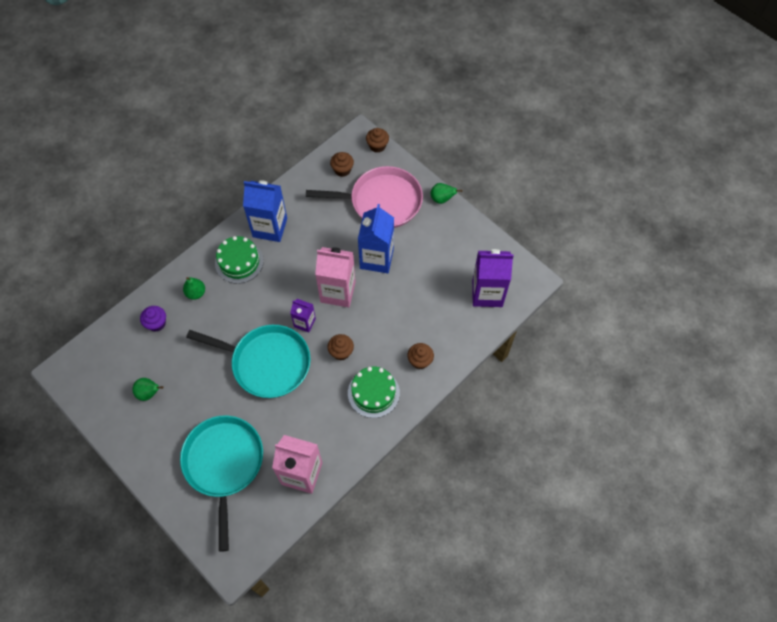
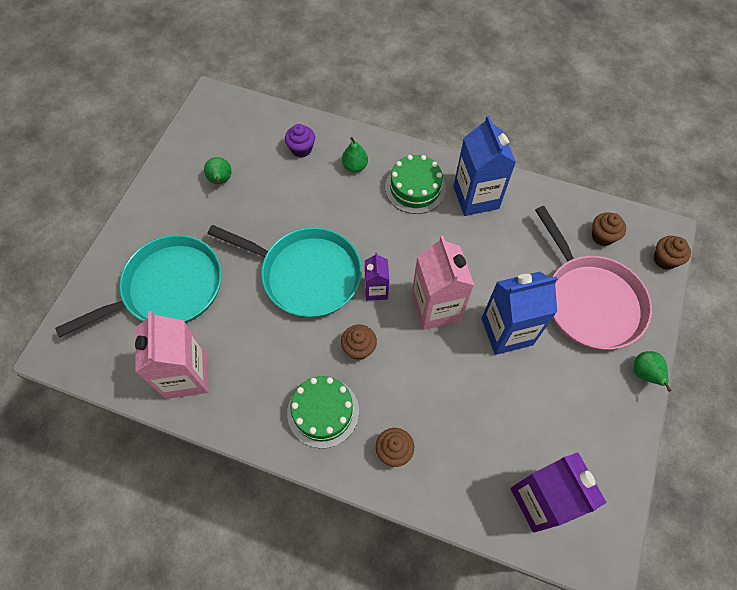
camera: 65 degrees right, 0 degrees up
turquoise pan [186,325,310,398] -> turquoise pan turned 60 degrees counterclockwise [208,225,362,318]

